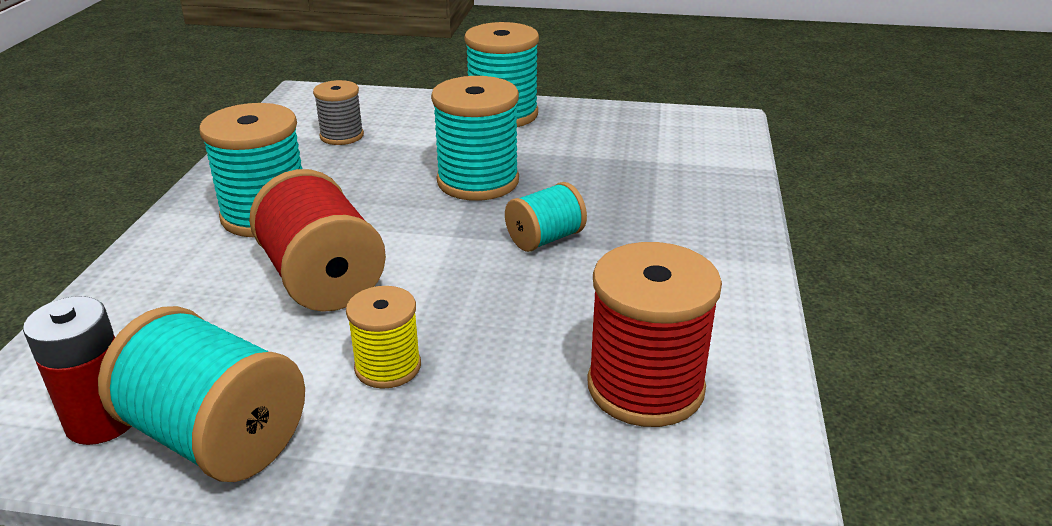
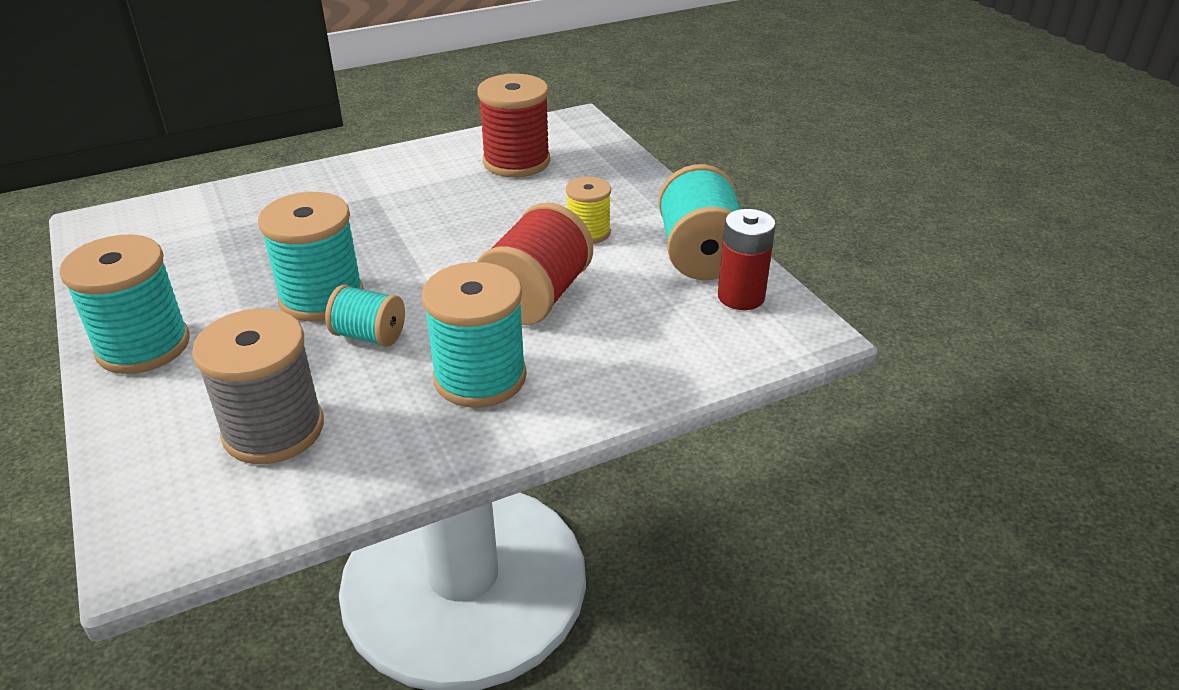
camera: 125 degrees left, 5 degrees up
grey spool [313,80,364,145] -> grey spool [192,308,324,464], size x1.72
turquoise spool [505,182,587,252] -> turquoise spool moved to [325,285,405,347]

